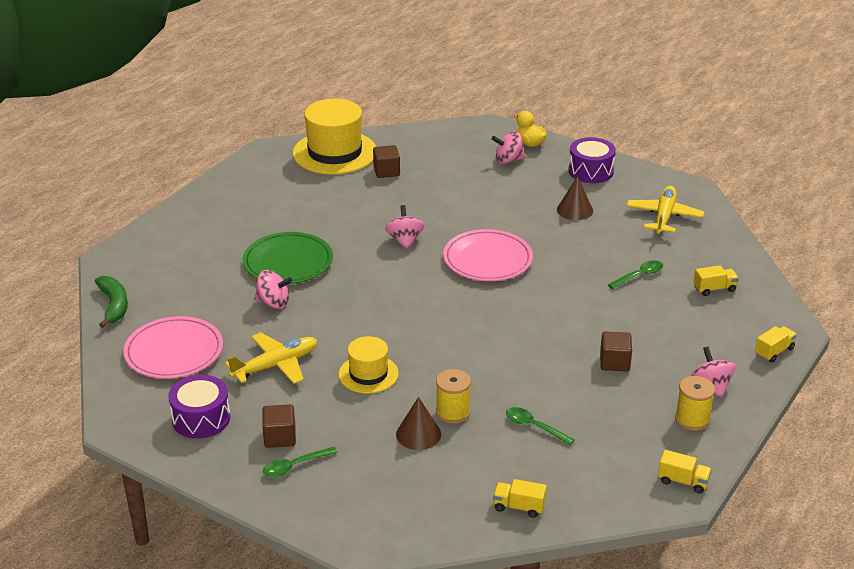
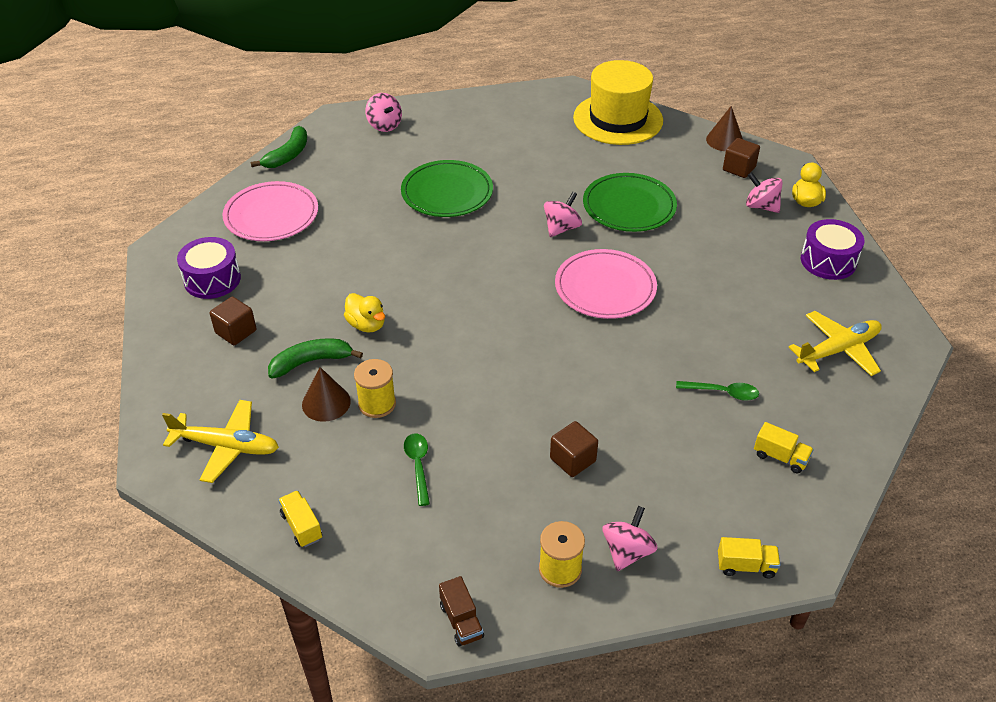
camera: 45 degrees right, 10 degrees up
yellow plane [225,332,318,384] -> yellow plane moved to [162,400,279,483]
pink spinning top [254,270,292,309] -> pink spinning top moved to [365,93,402,132]
green spoon [263,447,338,477] -> none
yellow hat [339,336,399,394] -> yellow duck [344,293,385,333]
brown cube [373,145,400,178] -> brown cube moved to [723,138,760,178]
brown cone [557,176,593,220] -> brown cone moved to [706,106,743,151]
yellow truck [658,450,712,494] -> brown truck [439,576,484,647]
none -> green banana [268,338,363,379]
none -> green plate [583,173,677,232]

